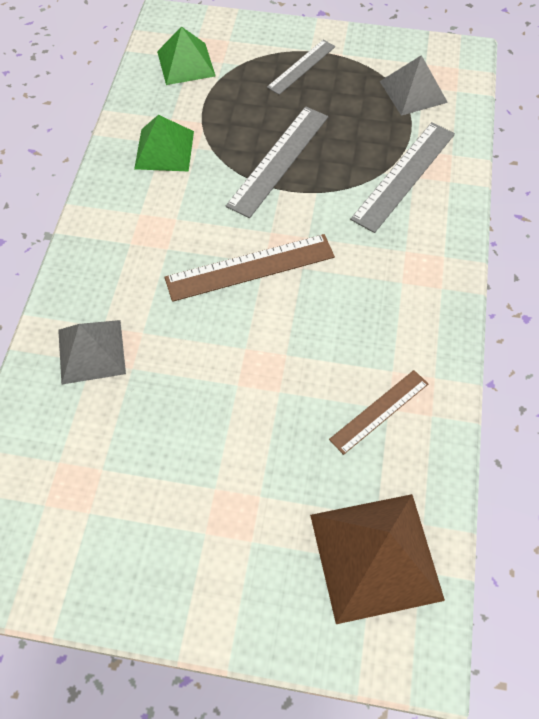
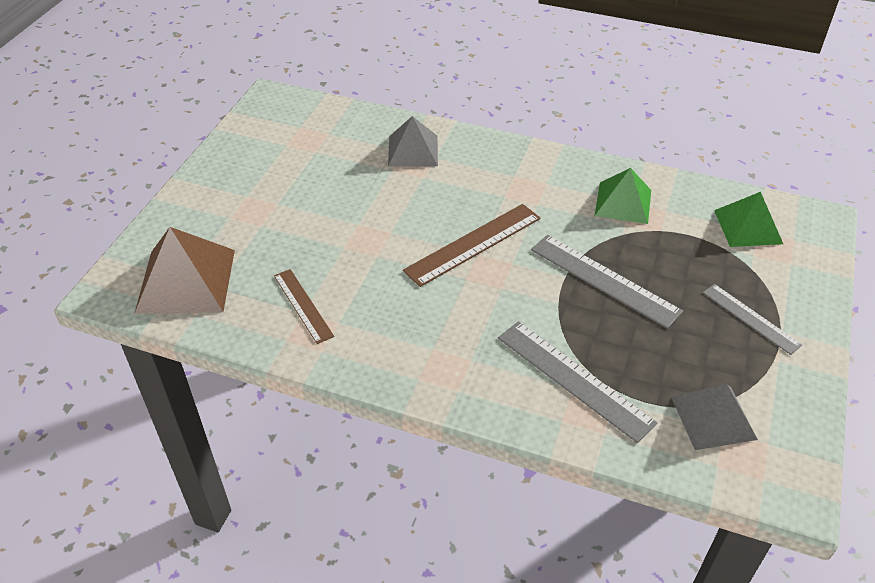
camera: 100 degrees right, 15 degrees down
brown ruler [164,234,335,302] -> brown ruler turned 60 degrees clockwise [403,204,541,287]

